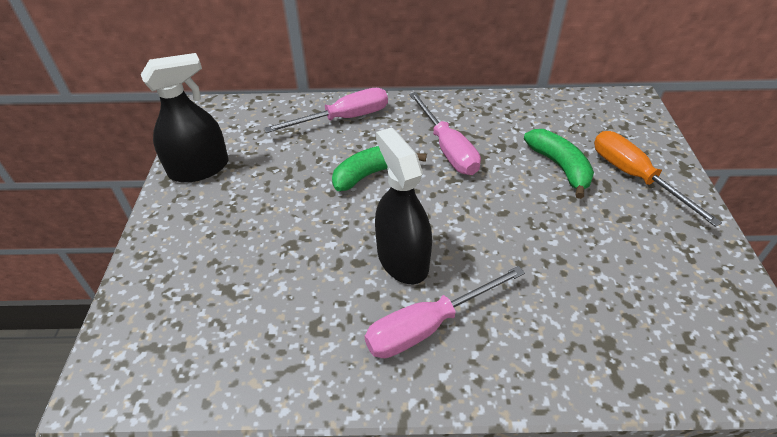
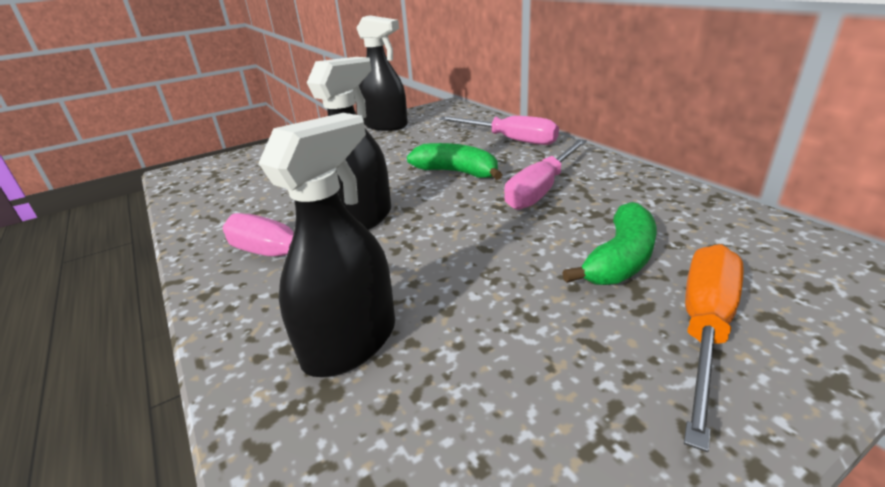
camera: 60 degrees right, 15 degrees down
none -> black spray bottle [258,113,395,377]

